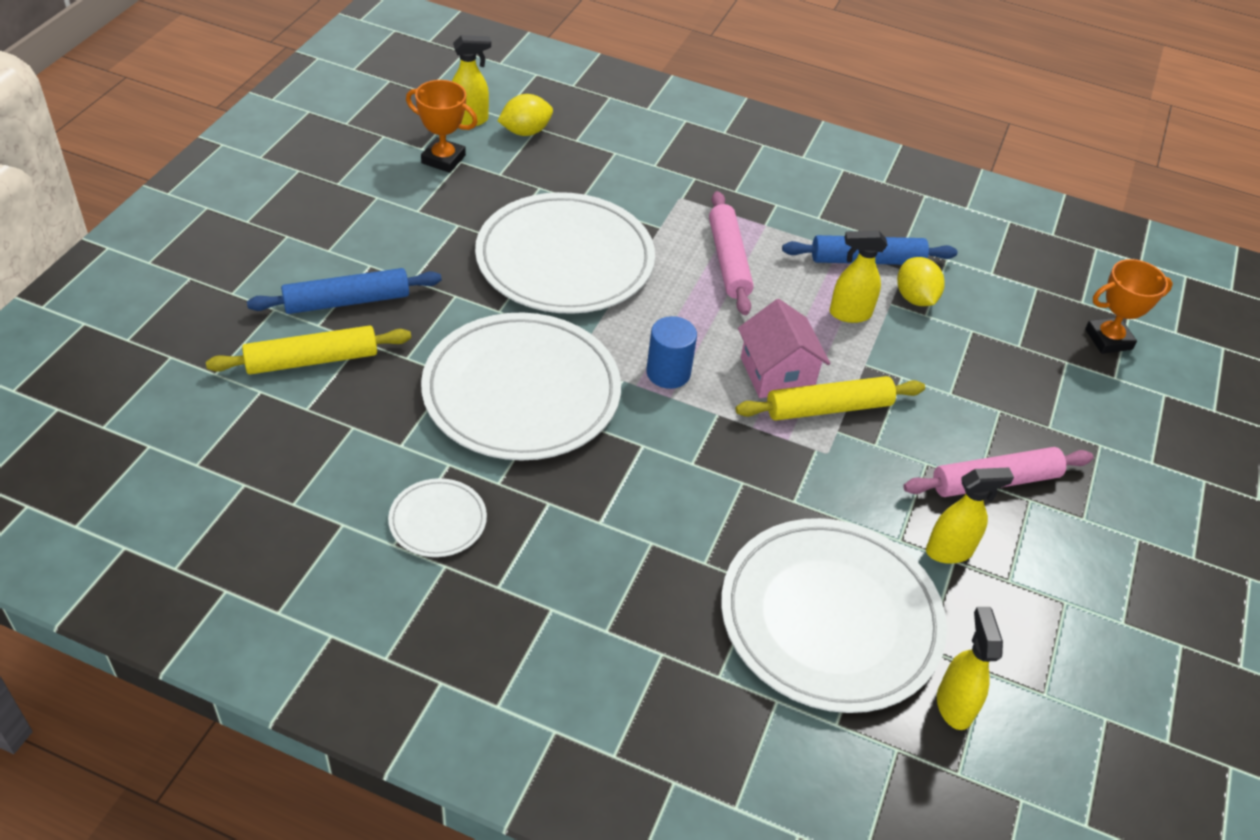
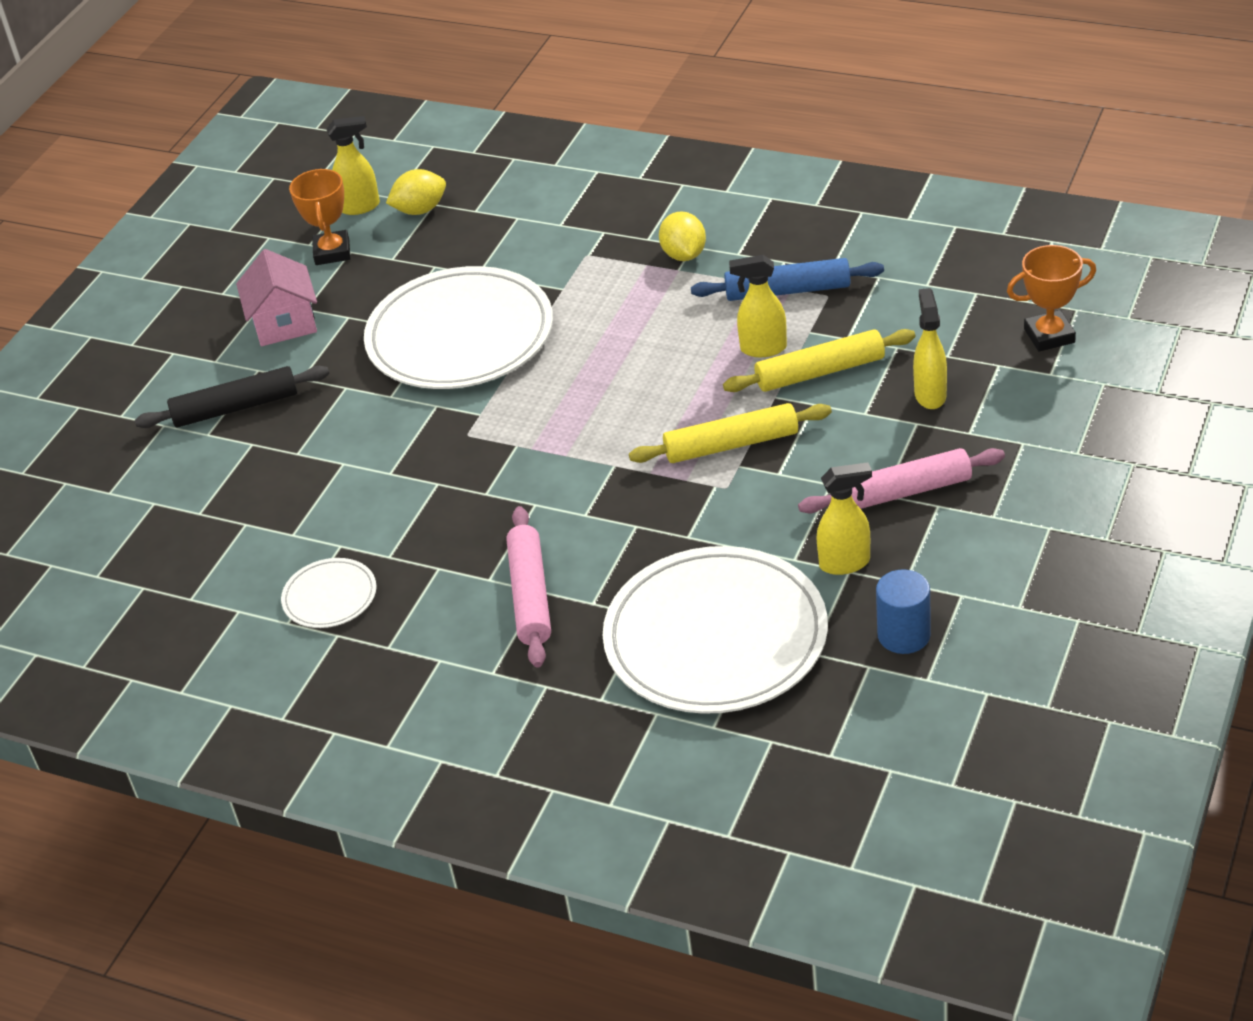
camera: 10 degrees right, 5 degrees down
yellow rolling pin [206,326,411,375] -> yellow rolling pin moved to [723,329,915,392]
blue rolling pin [247,268,442,314] -> black rolling pin [135,366,329,428]
orange trophy [406,80,478,173] -> orange trophy turned 60 degrees clockwise [289,169,351,265]
white plate [421,312,621,461] -> none
blue cylinder [646,316,697,389] -> blue cylinder moved to [876,569,931,654]
pink rolling pin [709,191,754,315] -> pink rolling pin moved to [506,506,551,668]
pink house [738,299,830,398] -> pink house moved to [236,249,317,346]
yellow lemon [897,257,945,306] -> yellow lemon moved to [659,211,706,261]
yellow spray bottle [937,607,1003,730] -> yellow spray bottle moved to [913,288,947,409]

